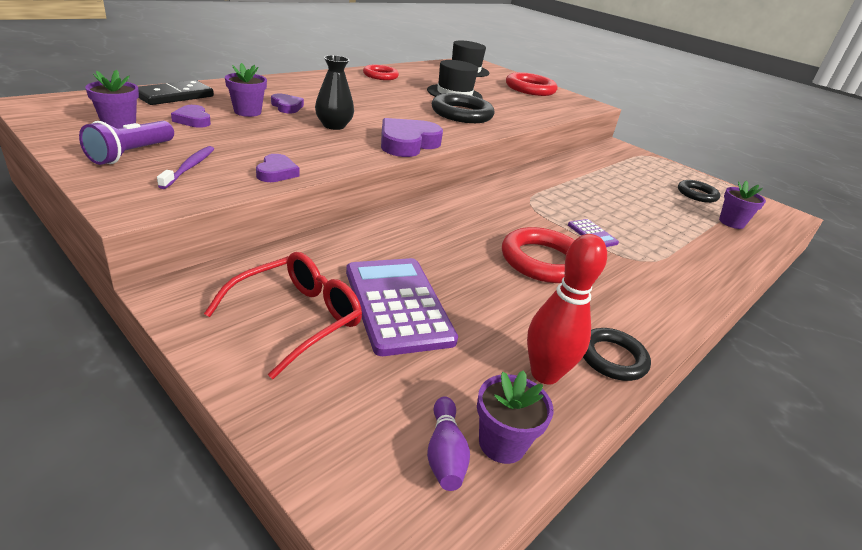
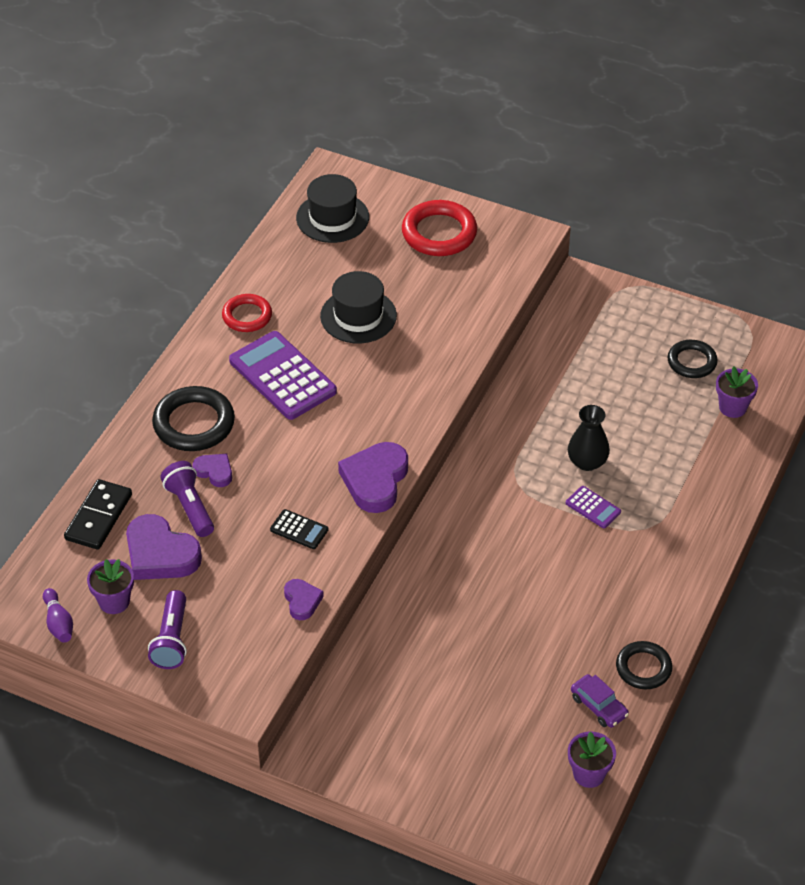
camera: 15 degrees left, 15 degrees up
purple toothbrush [157,146,214,189] -> none
purple heart [171,105,211,128] -> purple heart [126,514,202,580], size x1.86
red glasses [204,252,362,379] -> none
purple flower pot [225,63,267,117] -> purple flashlight [160,461,214,537]
black vase [315,55,354,130] -> black vase moved to [568,405,610,471]
purple calculator [346,258,458,356] -> purple calculator moved to [229,331,337,420]
purple bowling pin [427,396,470,491] -> purple bowling pin moved to [43,588,73,643]
black ring [432,93,495,123] -> black ring moved to [152,386,235,451]
red ring [502,227,575,283] -> none
red bowling pin [527,234,607,384] -> purple car [571,674,629,728]
none -> black calculator [270,509,328,549]

